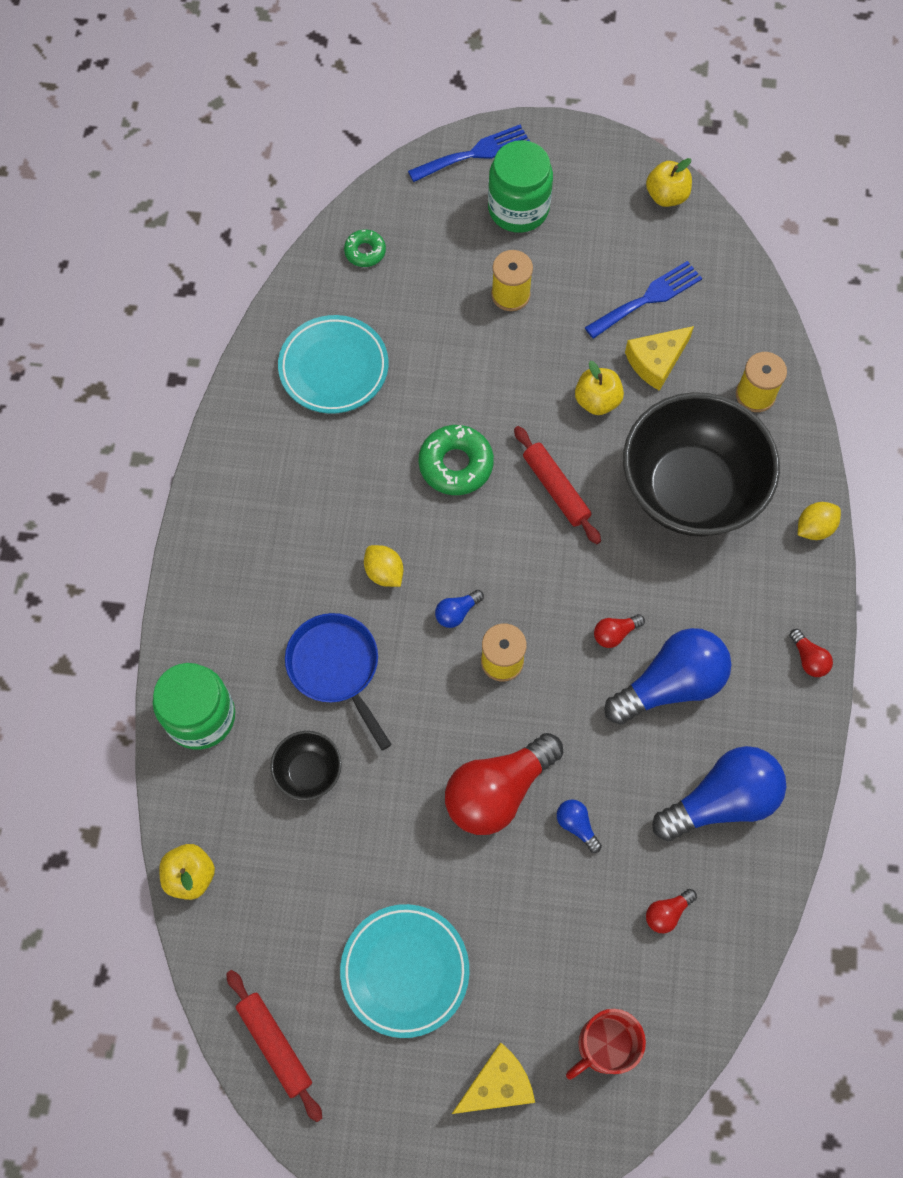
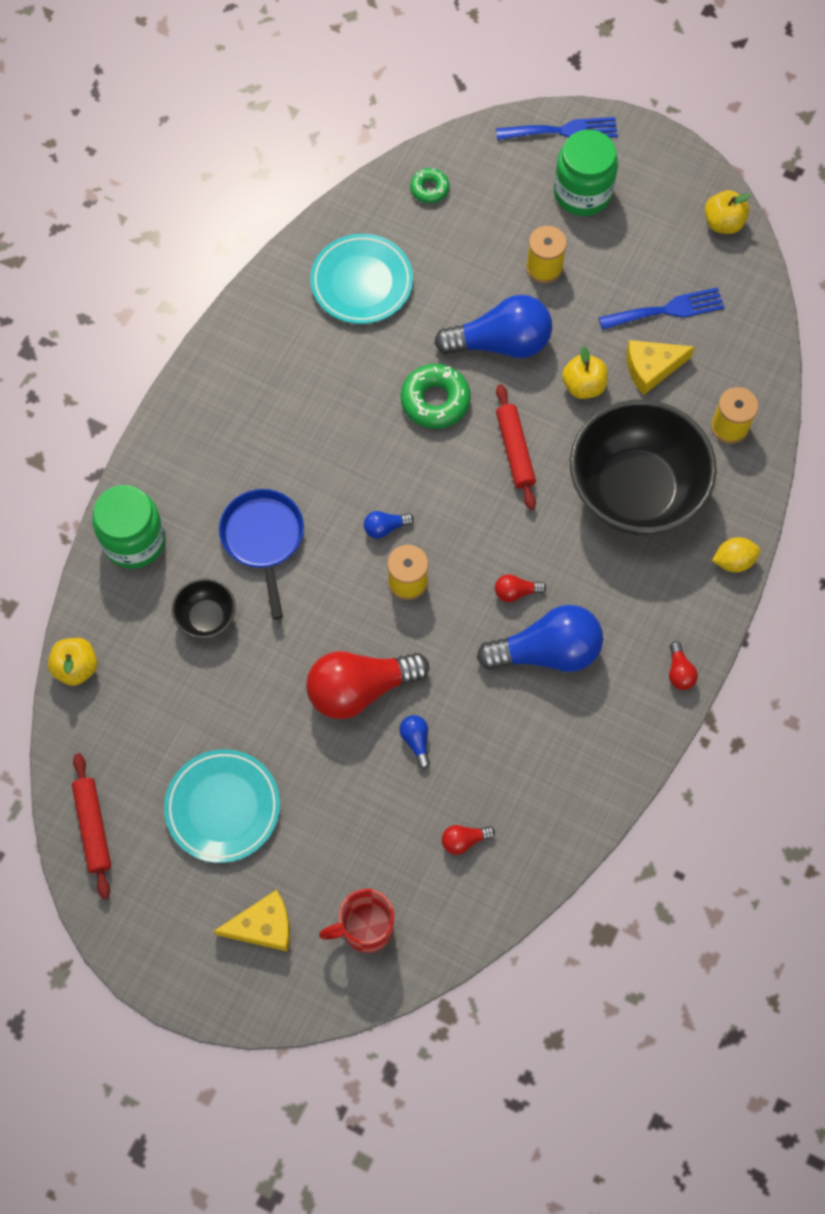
camera: 20 degrees right, 0 degrees up
yellow lemon [364,545,403,587] -> none
blue light bulb [653,746,786,841] -> blue light bulb moved to [434,295,552,358]

